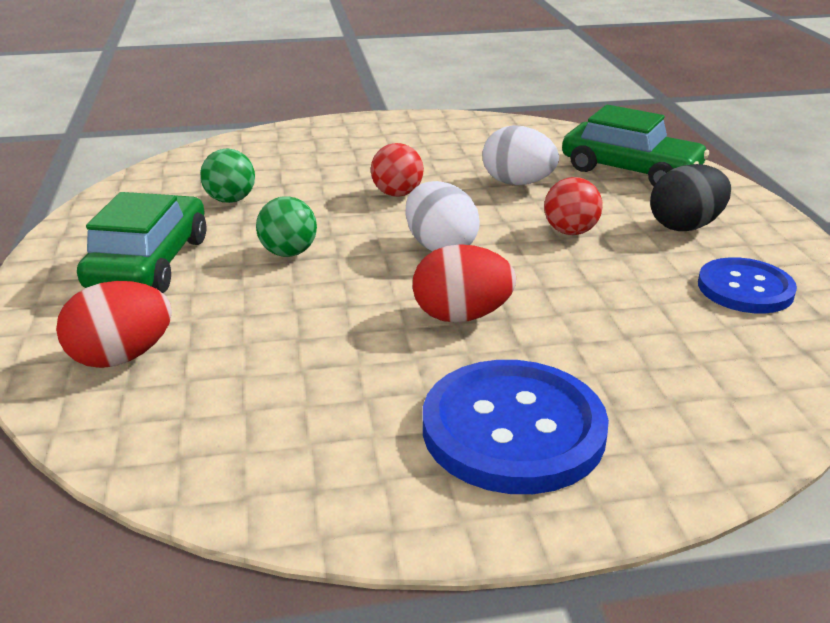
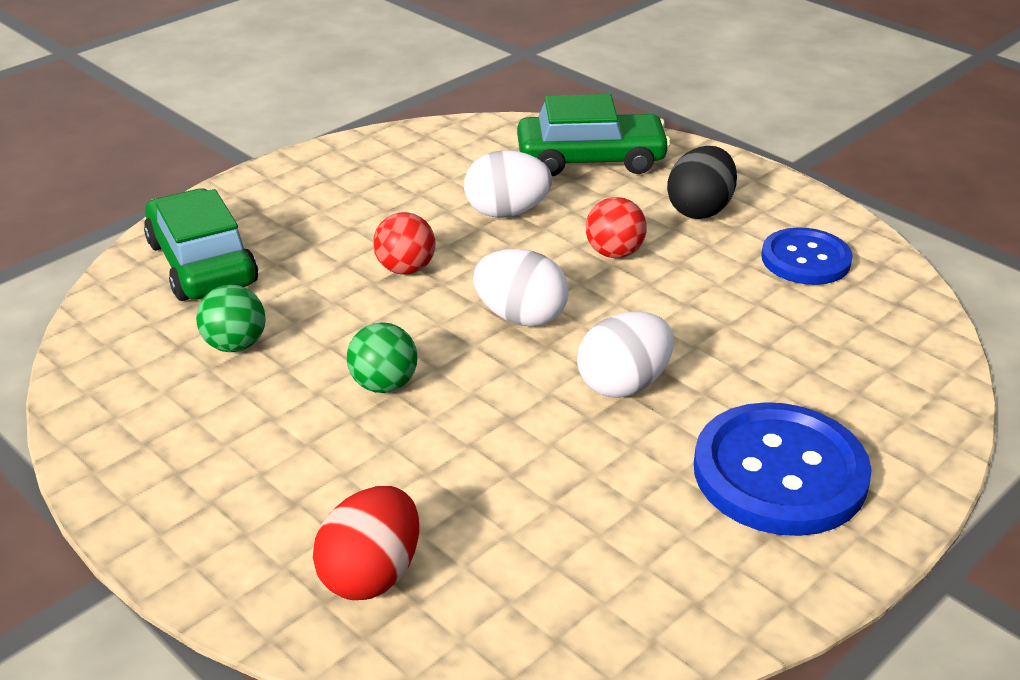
camera: 35 degrees left, 5 degrees up
green car [77,192,207,293] -> green car moved to [144,189,258,301]
red egg [413,244,516,323] -> white egg [577,311,674,397]

